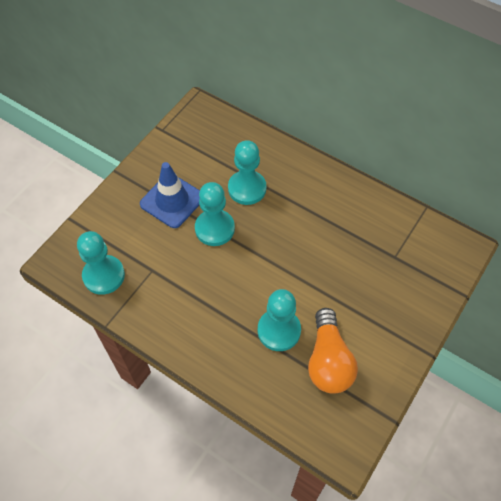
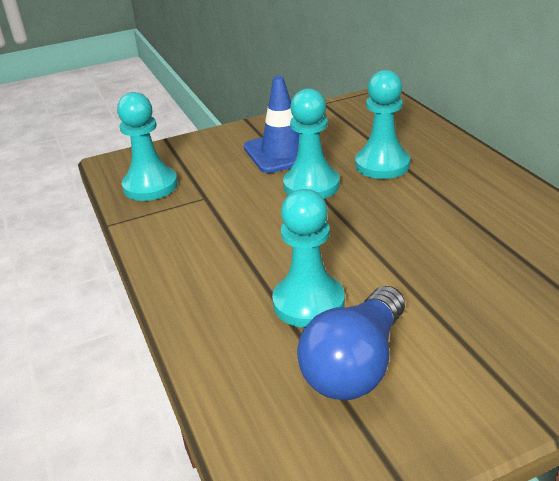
camera: 35 degrees right, 25 degrees down
orange light bulb [308,308,358,394] -> blue light bulb [297,286,405,400]

